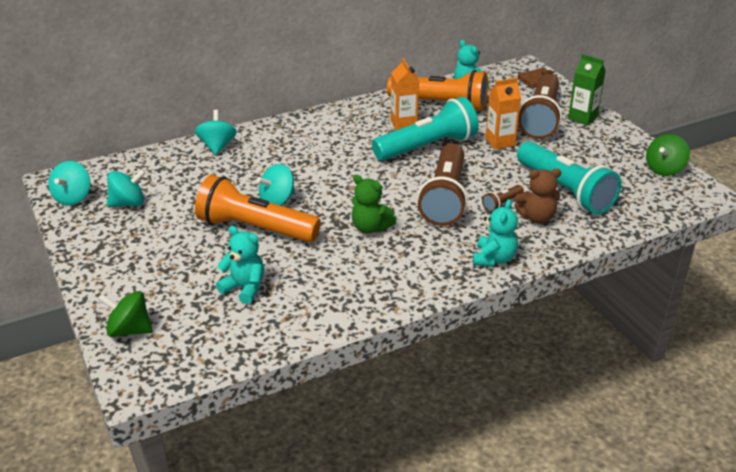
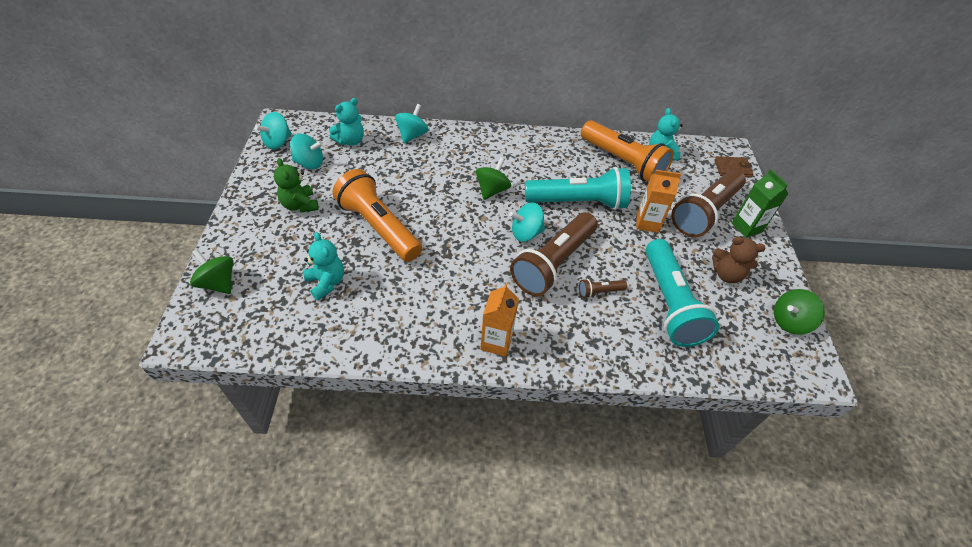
camera: 25 degrees right, 15 degrees up
turquoise spinning top [256,164,295,206] -> turquoise spinning top moved to [509,203,545,242]
green teddy bear [352,175,396,234] -> green teddy bear moved to [274,158,319,212]
orange carton [391,58,419,130] -> orange carton moved to [480,283,519,357]
turquoise teddy bear [473,199,518,266] -> turquoise teddy bear moved to [329,98,364,146]
brown teddy bear [514,168,561,224] -> brown teddy bear moved to [712,237,765,283]
none -> green spinning top [476,158,511,200]

